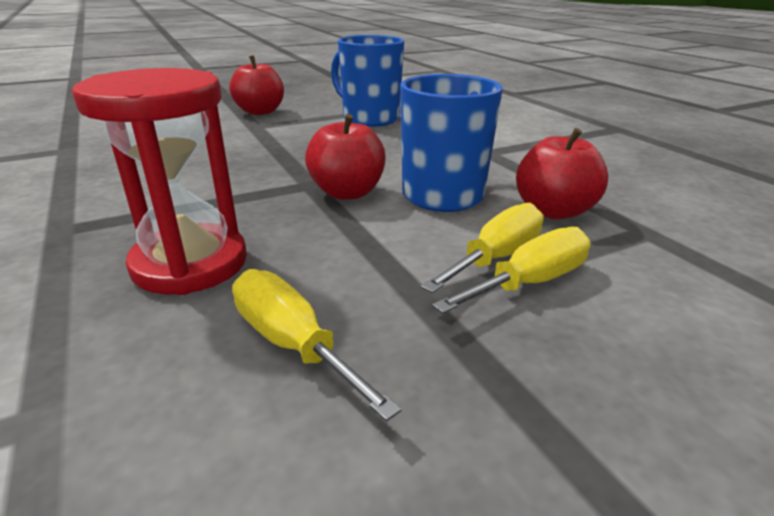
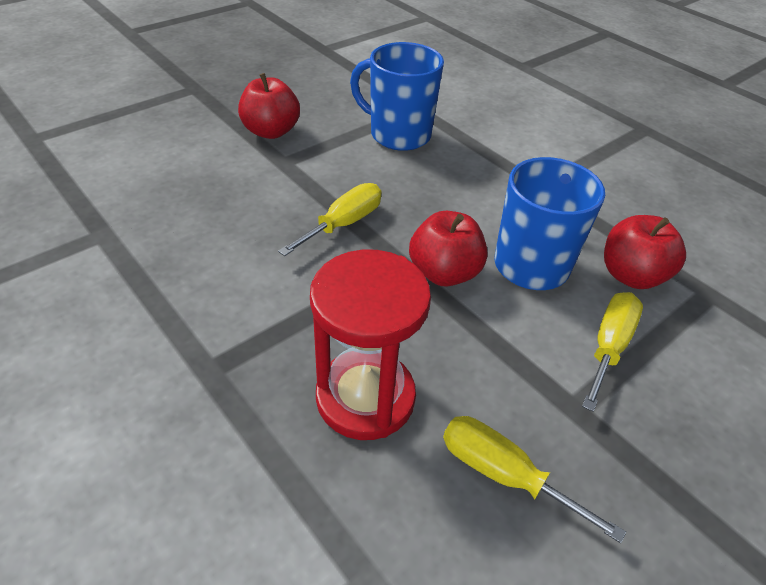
camera: 15 degrees left, 15 degrees up
yellow screwdriver [432,227,591,314] -> yellow screwdriver moved to [278,183,382,256]

